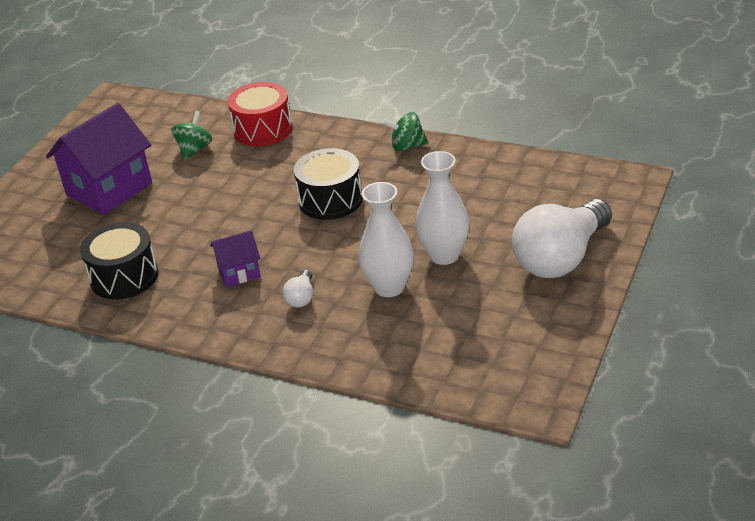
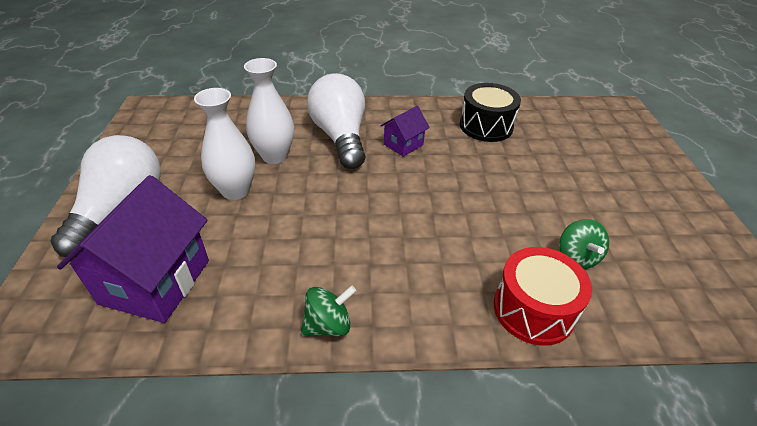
camera: 150 degrees right, 5 degrees up
purple house [46,103,152,215] -> purple house moved to [57,175,209,323]
white light bulb [283,270,313,308] -> white light bulb [307,73,365,169], size x2.43
black drum [294,148,363,220] -> none

